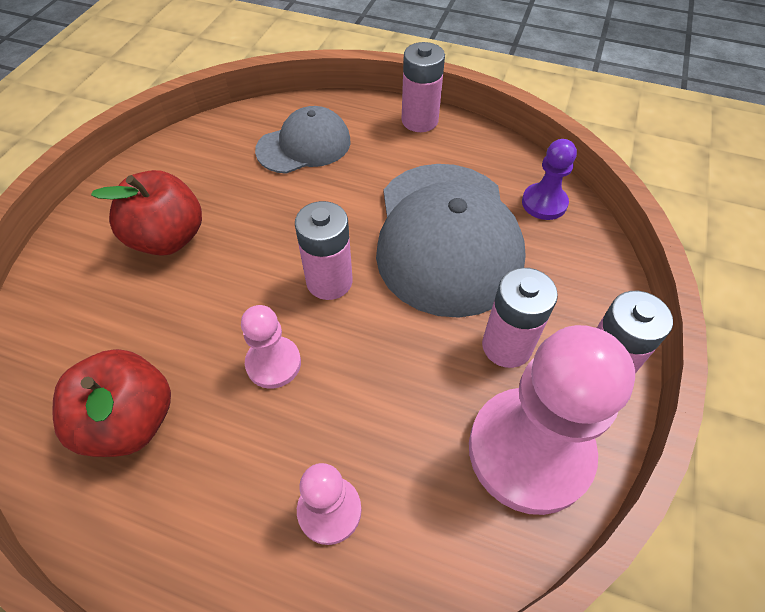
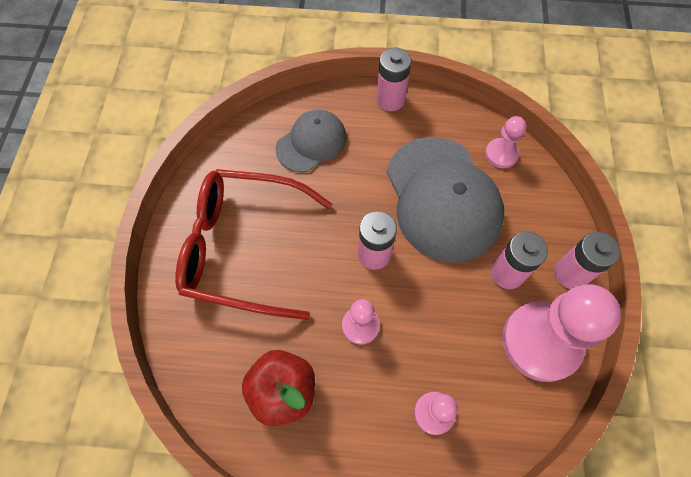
camera: 15 degrees left, 10 degrees up
red apple [91,170,202,256] -> red glasses [175,169,332,320]
purple pawn [522,139,577,220] -> pink pawn [485,116,526,168]

